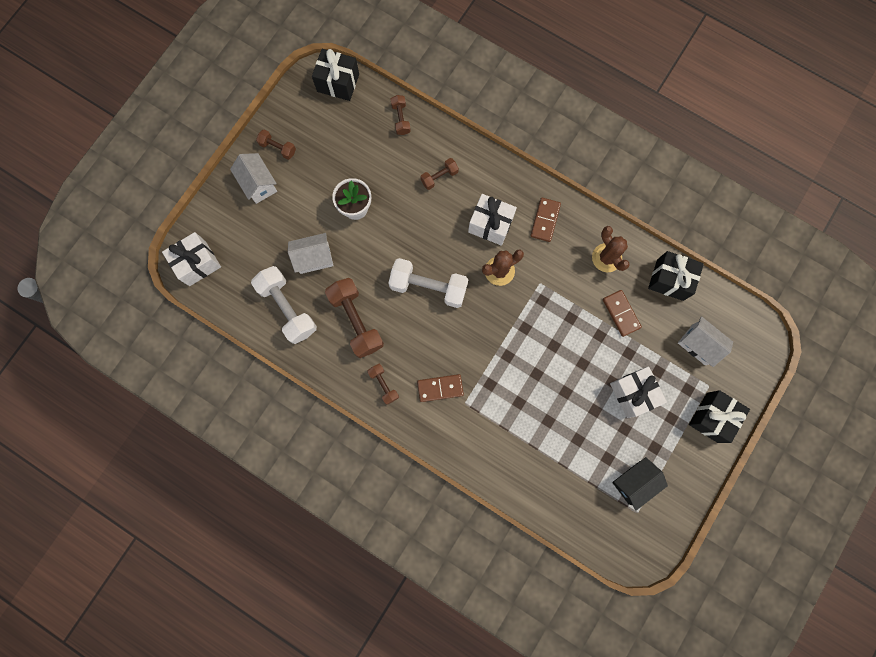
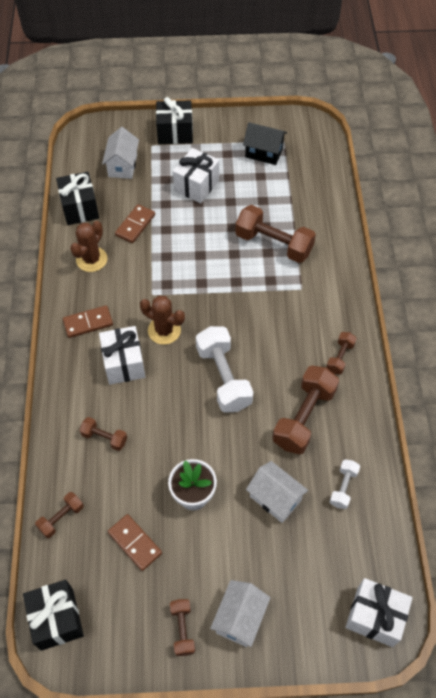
camera: 125 degrees left, 20 degrees down
white dumbbell [251,266,317,344] -> white dumbbell [329,459,360,509], size x0.51
brown domino [417,374,464,402] -> brown domino moved to [108,514,162,571]
none -> brown dumbbell [235,205,316,263]

